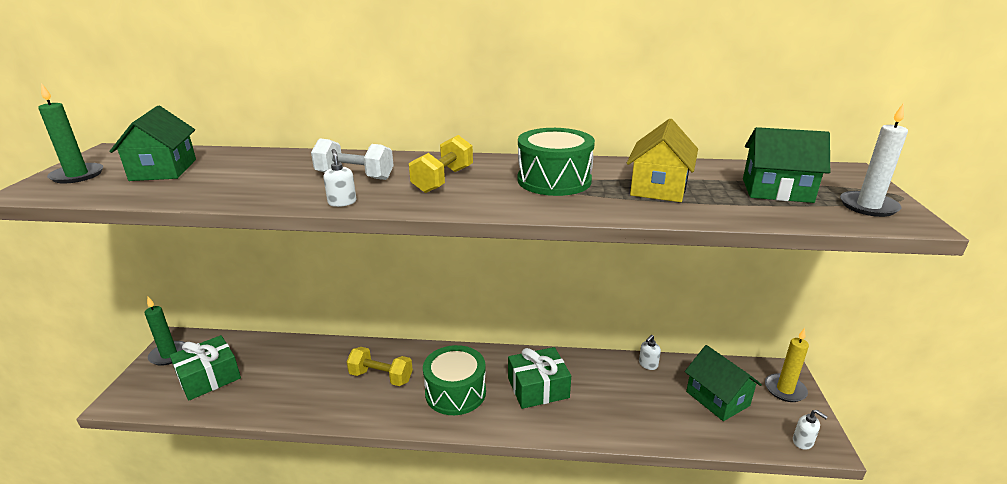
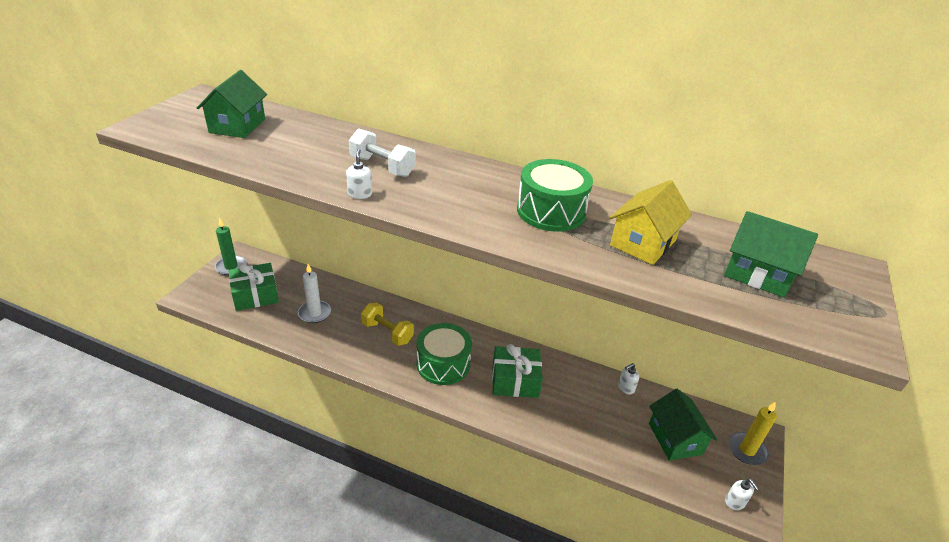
camera: 15 degrees right, 10 degrees up
green candle [38,83,103,184] -> none
yellow dumbbell [409,135,473,193] -> none
white candle [840,103,908,217] -> white candle moved to [298,264,331,323]

